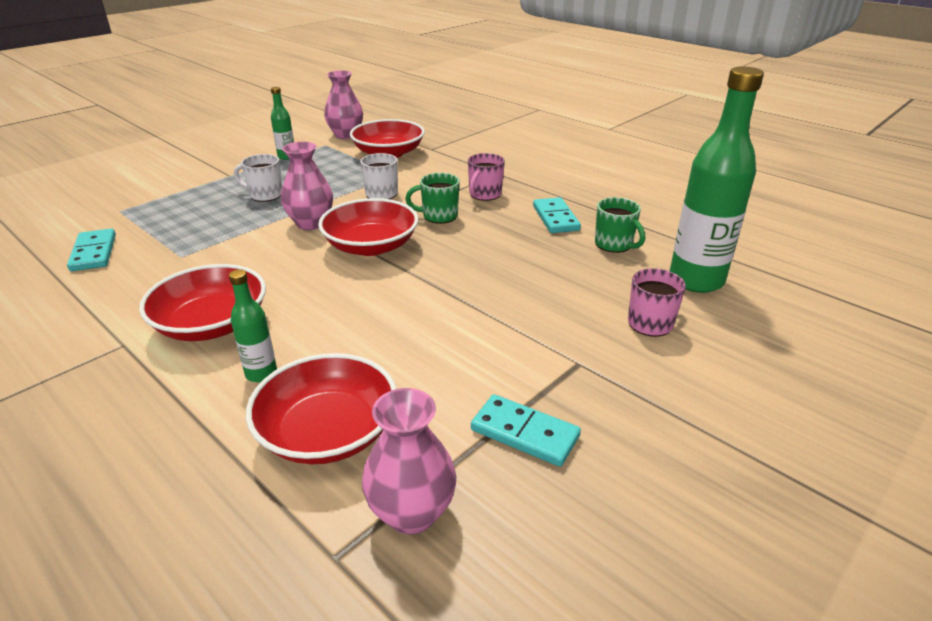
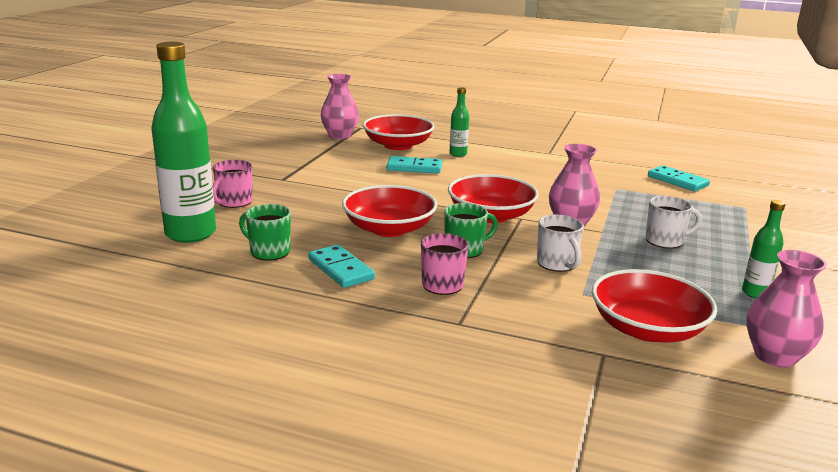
camera: 155 degrees right, 10 degrees down
red bowl [139,264,266,341] -> red bowl moved to [342,185,437,237]
turquoise domino [471,394,581,467] -> turquoise domino moved to [387,156,442,174]

